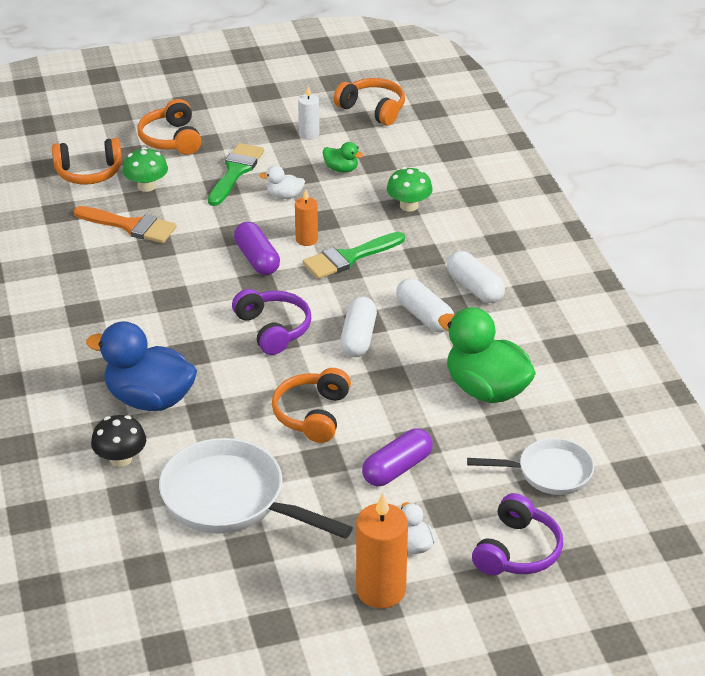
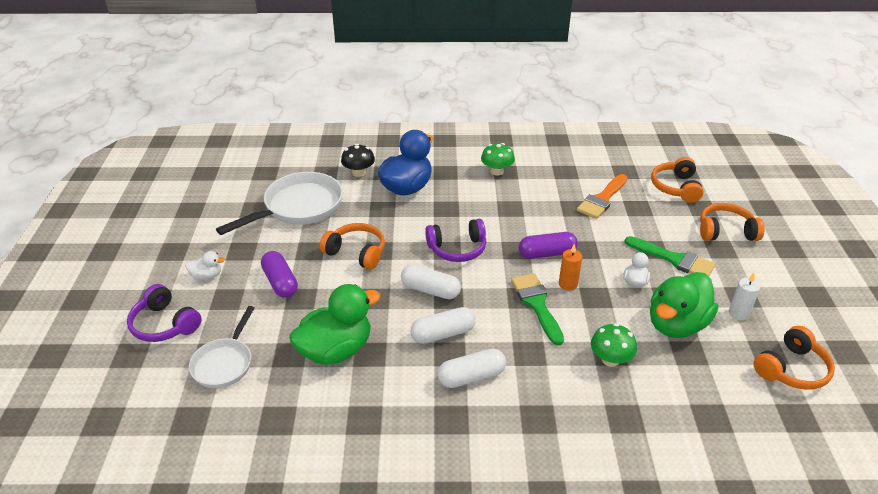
camera: 105 degrees right, 0 degrees up
green mushroom [123,147,168,192] -> green mushroom moved to [481,143,515,175]
green duck [323,142,363,173] -> green duck [650,272,718,338], size x2.20
orange candle [356,492,408,608] -> none

